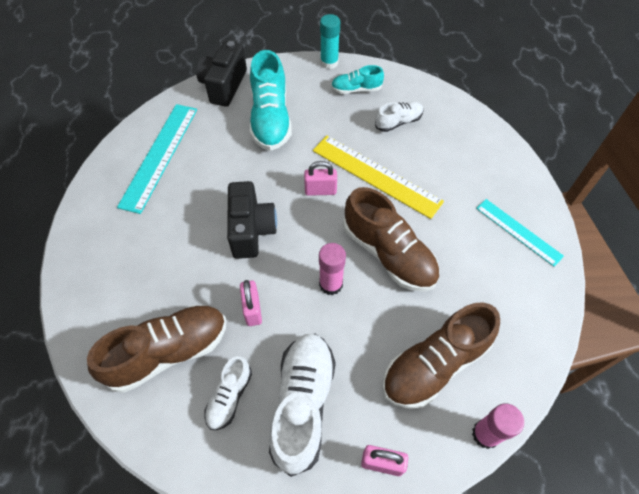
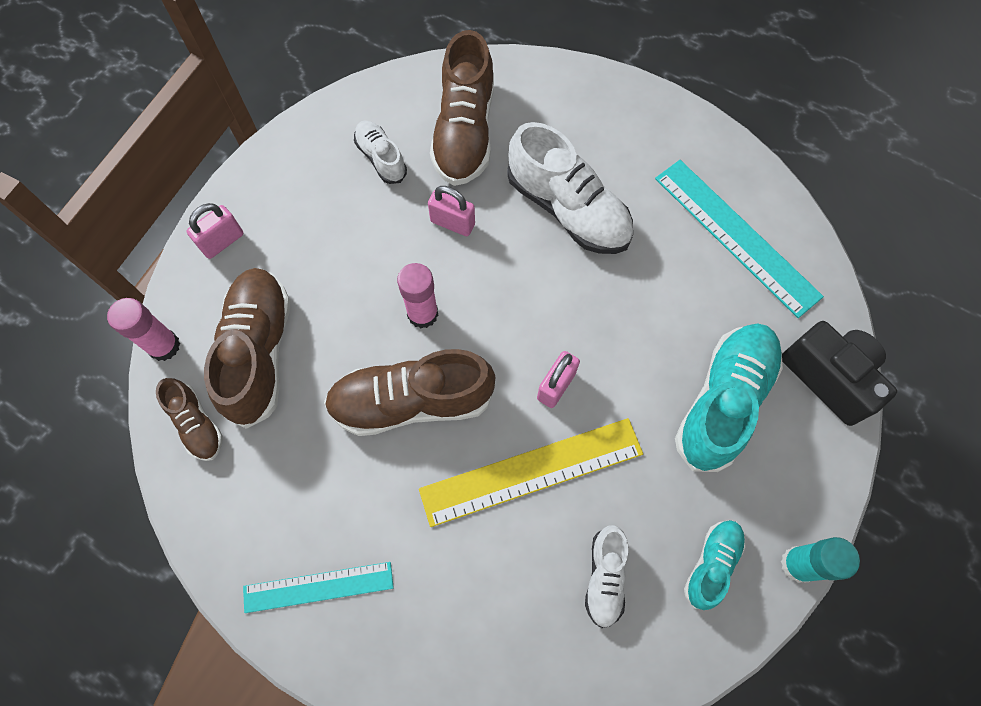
camera: 125 degrees right, 10 degrees up
black camera [227,181,277,259] -> none
turquoise shoe [250,50,292,151] -> turquoise shoe turned 90 degrees clockwise [675,323,783,472]
white shoe [269,333,336,477] -> white shoe moved to [507,122,633,254]
none -> brown shoe [156,378,223,461]

